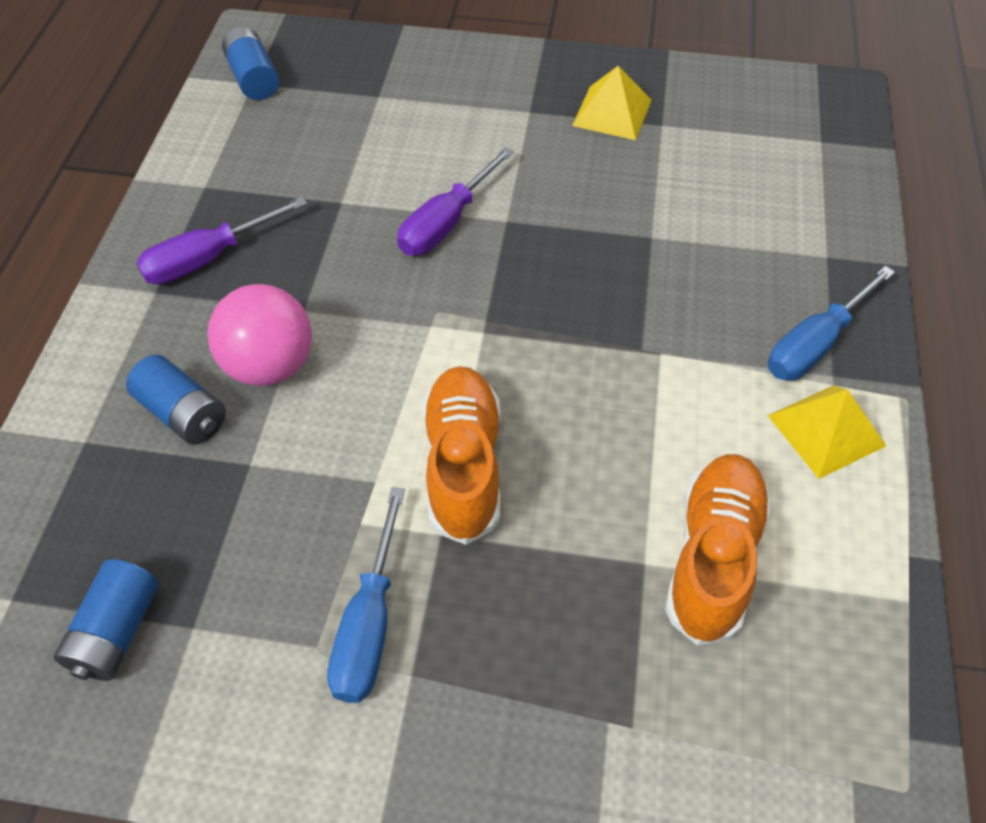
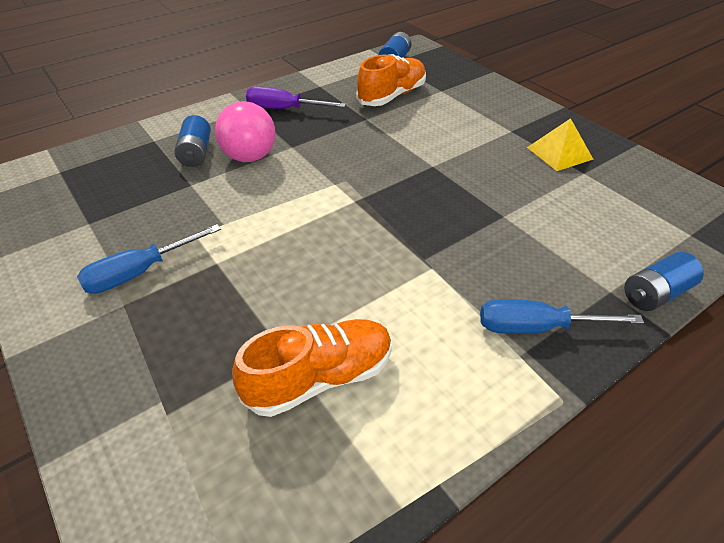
camera: 45 degrees right, 10 degrees down
blue battery [53,559,159,681] -> blue battery moved to [624,252,704,311]
purple screwdriver [397,147,514,255] -> none
orange shoe [422,366,500,545] -> orange shoe moved to [356,54,426,106]
yellow pyramid [767,385,886,479] -> none

